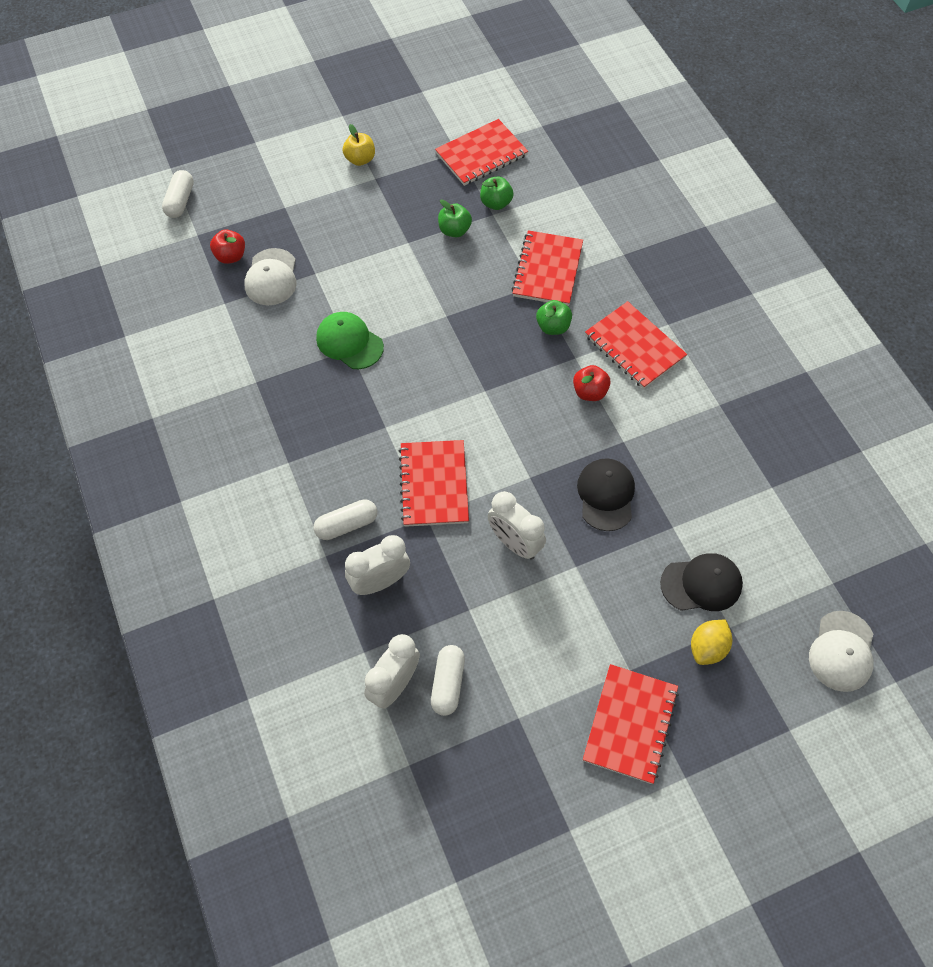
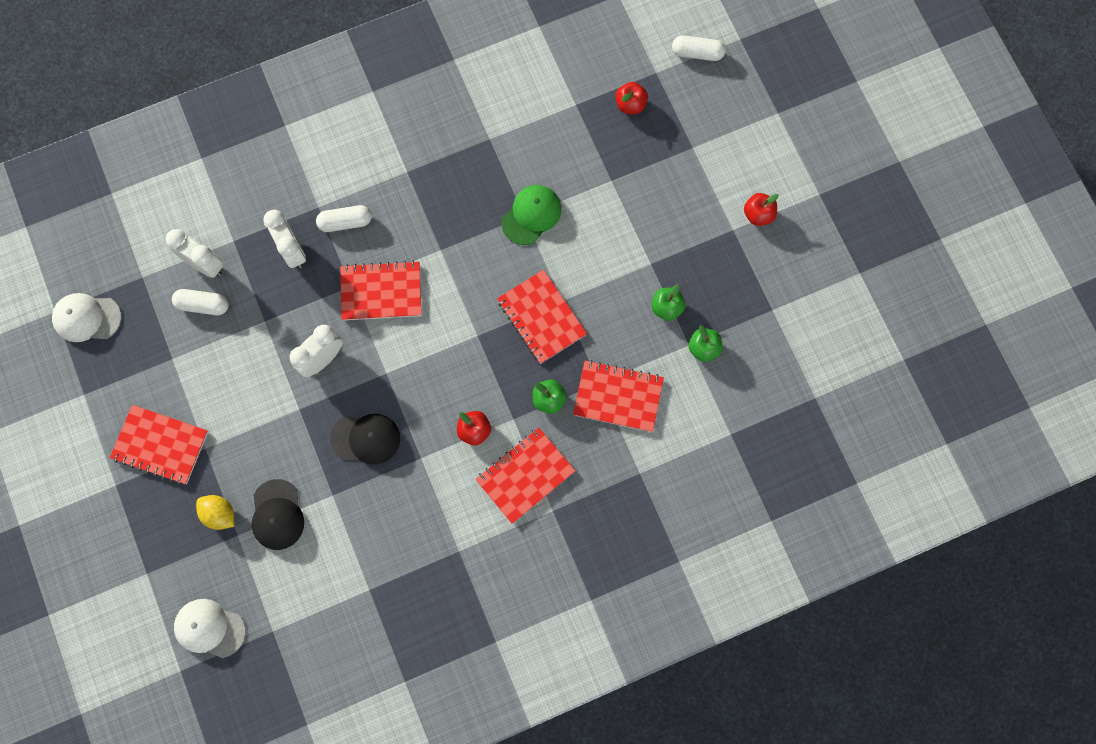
camera: 90 degrees right, 15 degrees up
white cap [245,248,296,305] -> white cap moved to [52,293,121,342]
white capsule [313,499,377,540] -> white capsule turned 75 degrees counterclockwise [316,205,372,232]
yellow apple [343,124,375,166] -> red apple [744,193,779,226]
red notebook [435,119,528,186] -> red notebook moved to [497,270,587,364]

